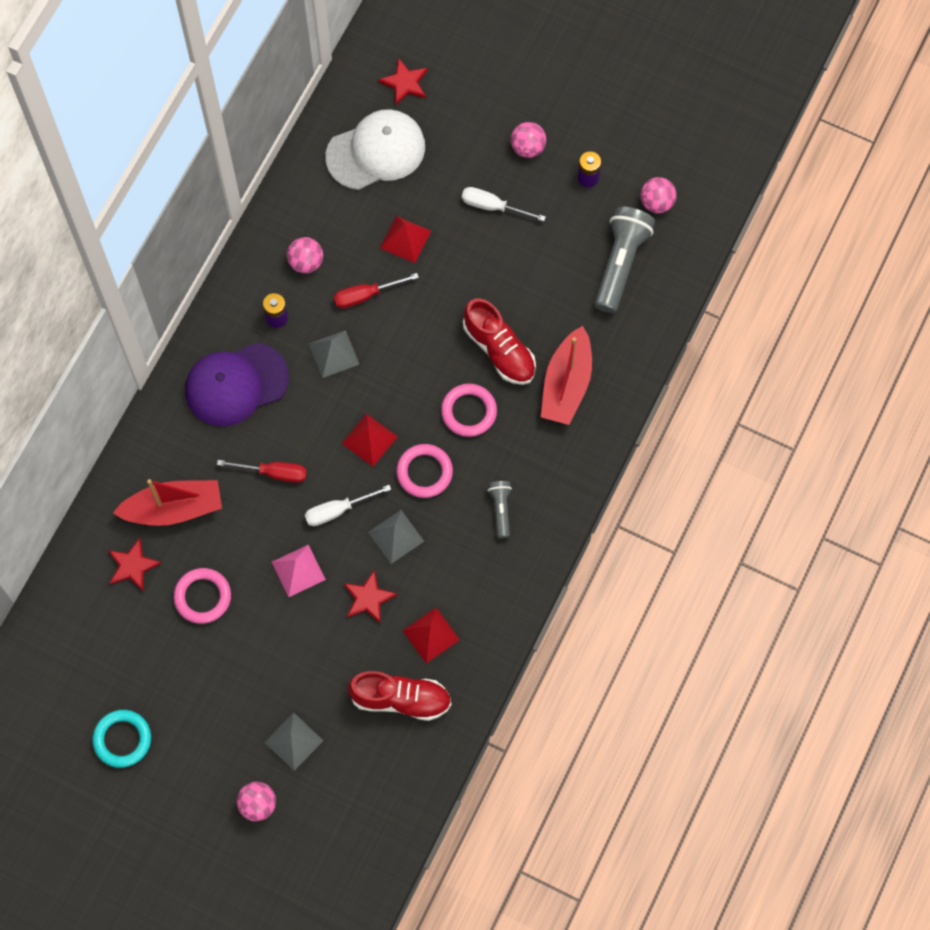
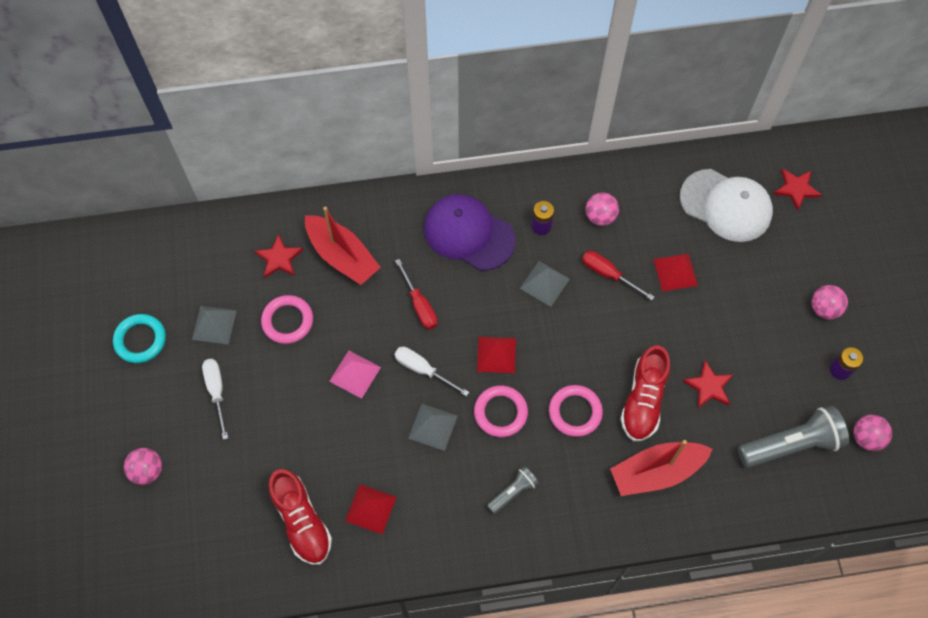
camera: 55 degrees right, 5 degrees down
grey pyramid [264,713,324,771] -> grey pyramid moved to [192,306,237,344]
red star [343,570,397,624] -> red star moved to [683,360,733,408]
white screwdriver [462,187,546,221] -> white screwdriver moved to [202,359,228,440]

